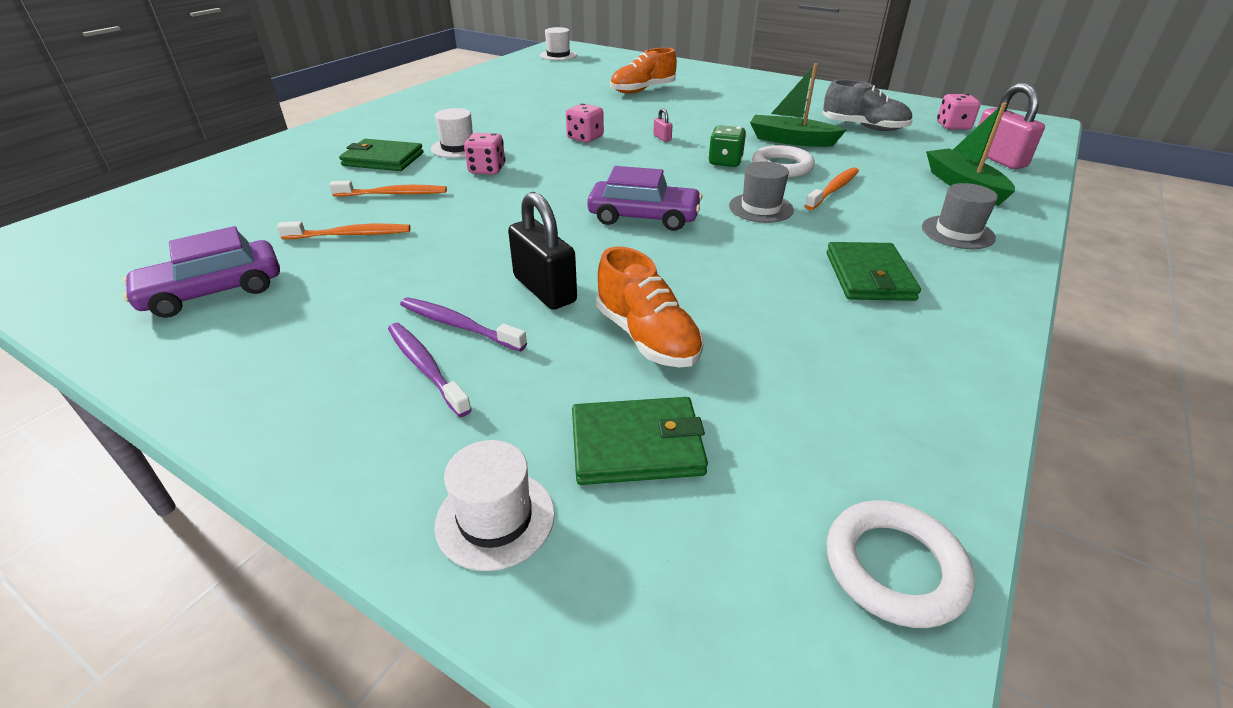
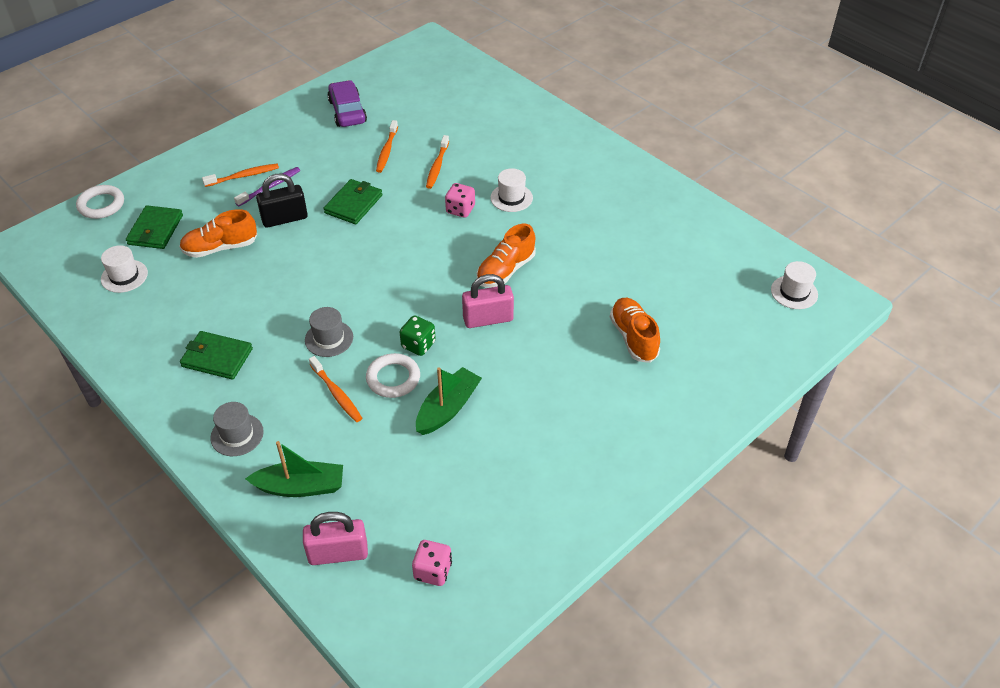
camera: 105 degrees right, 10 degrees up
green wallet [339,139,423,171] -> green wallet moved to [324,179,382,224]
purple toothbrush [388,323,472,417] -> orange toothbrush [202,163,279,187]
white hat [435,440,555,571] -> white hat moved to [101,245,148,293]
pink dice [566,103,604,143] -> orange shoe [477,224,536,288]
purple car [587,166,703,231] -> none
pink padlock [653,108,673,142] -> pink padlock [462,274,514,328], size x2.32
grey shoe [823,80,913,131] -> none
white ring [827,500,975,628] -> white ring moved to [76,185,124,219]

